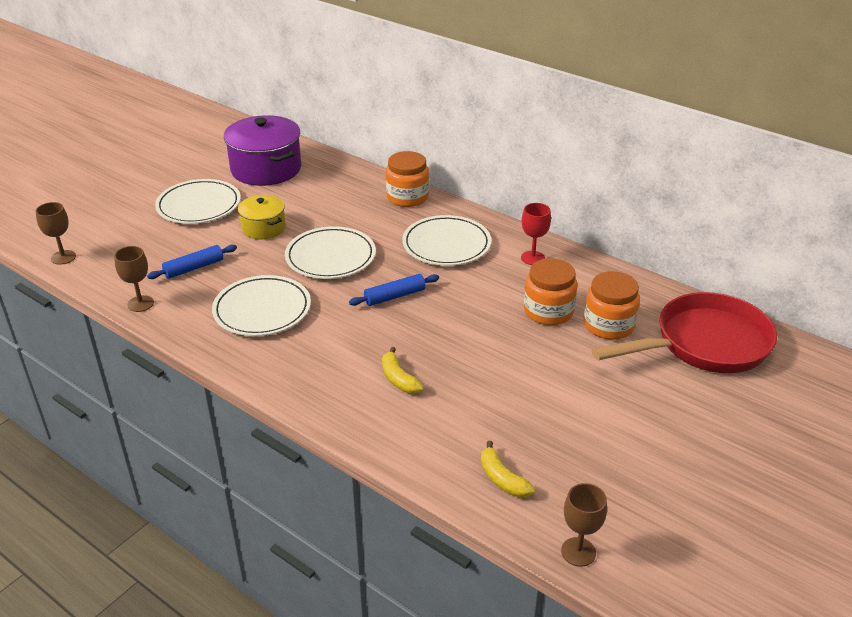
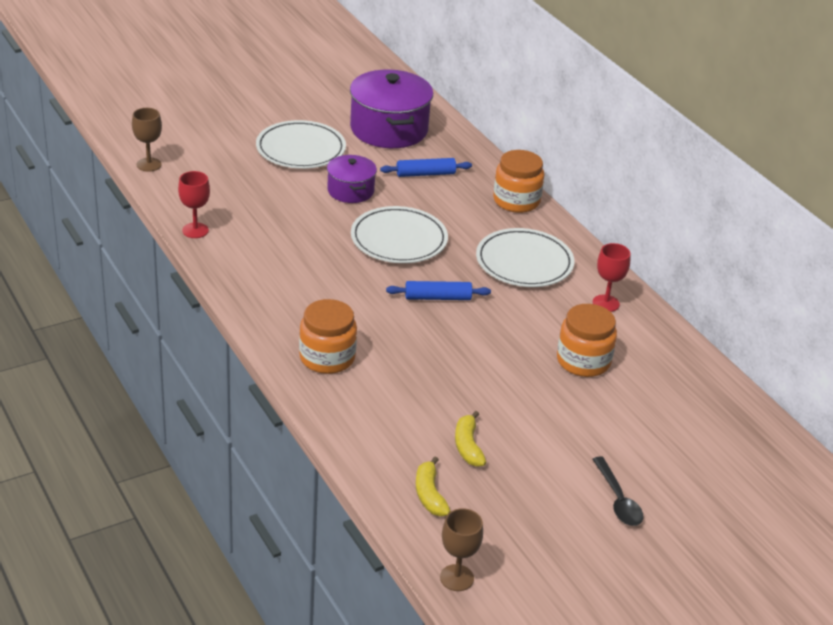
camera: 20 degrees right, 0 degrees up
brown goblet [114,246,154,312] -> red goblet [178,171,210,238]
blue rolling pin [147,245,237,279] -> blue rolling pin moved to [380,158,472,177]
white plate [212,275,311,336] -> none
yellow pot [238,195,286,239] -> purple pot [327,155,377,203]
yellow banana [382,347,424,394] -> yellow banana moved to [455,411,486,467]
orange jar [584,271,640,340] -> orange jar moved to [299,299,357,374]
red pan [592,292,777,373] -> none
none -> black spoon [592,456,643,526]

